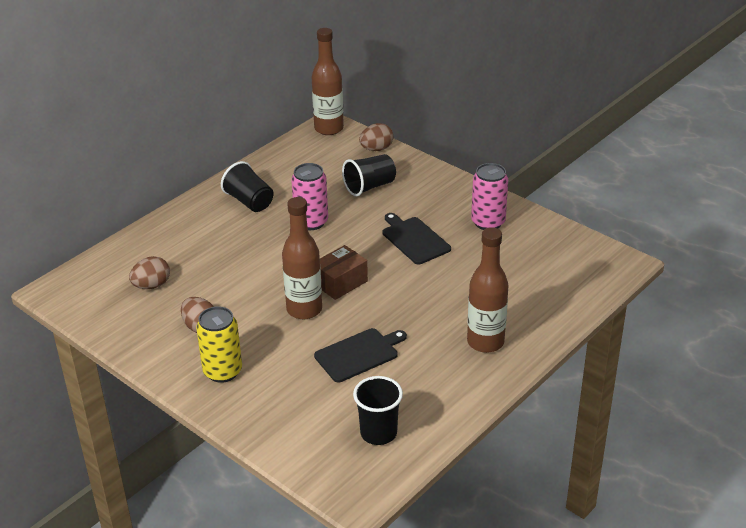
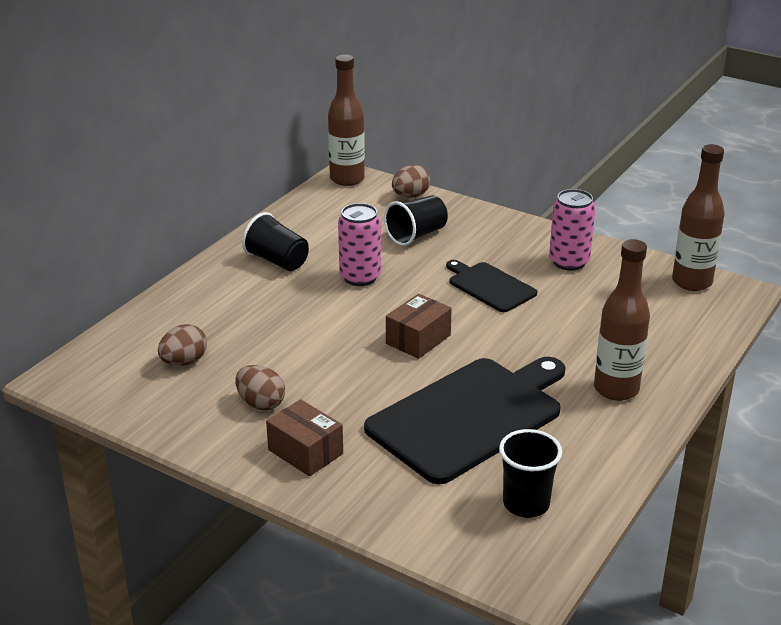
camera: 10 degrees left, 5 degrees down
yellow can [196,306,242,383] -> brown box [266,399,343,476]
brown bottle [282,197,322,319] -> brown bottle moved to [672,144,725,291]
black cutting board [314,328,407,382] -> black cutting board [364,357,565,484], size x1.92

